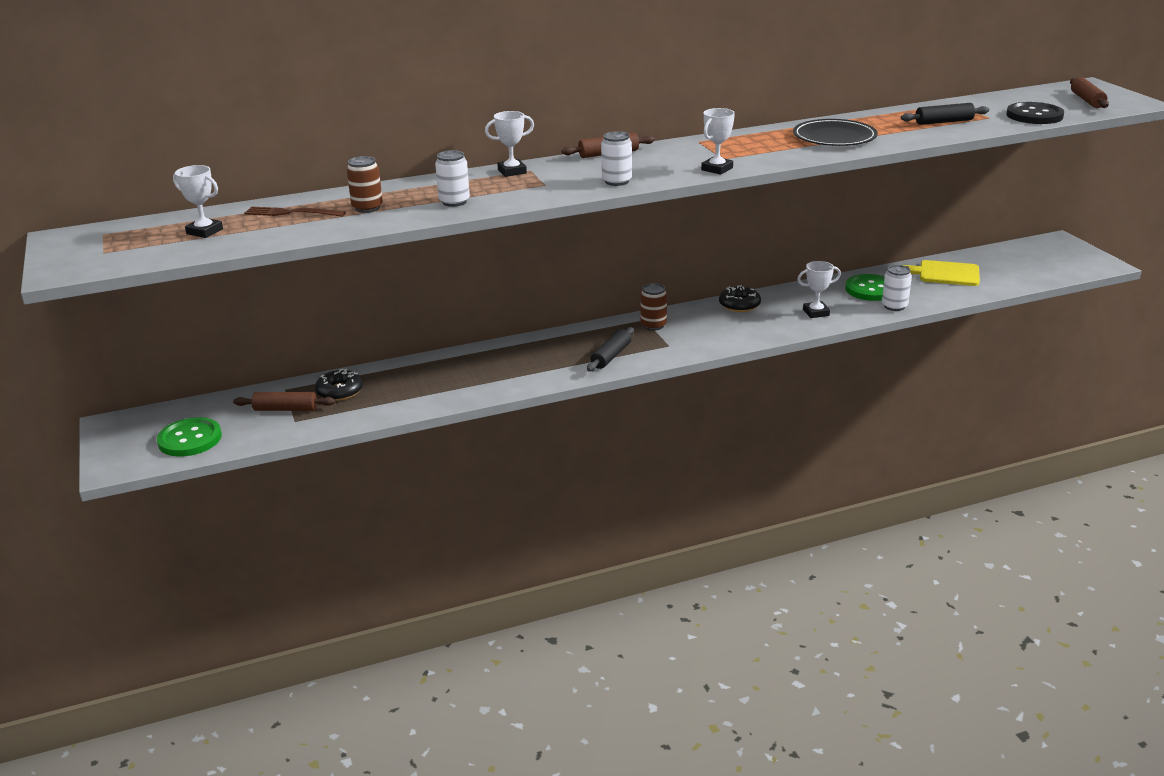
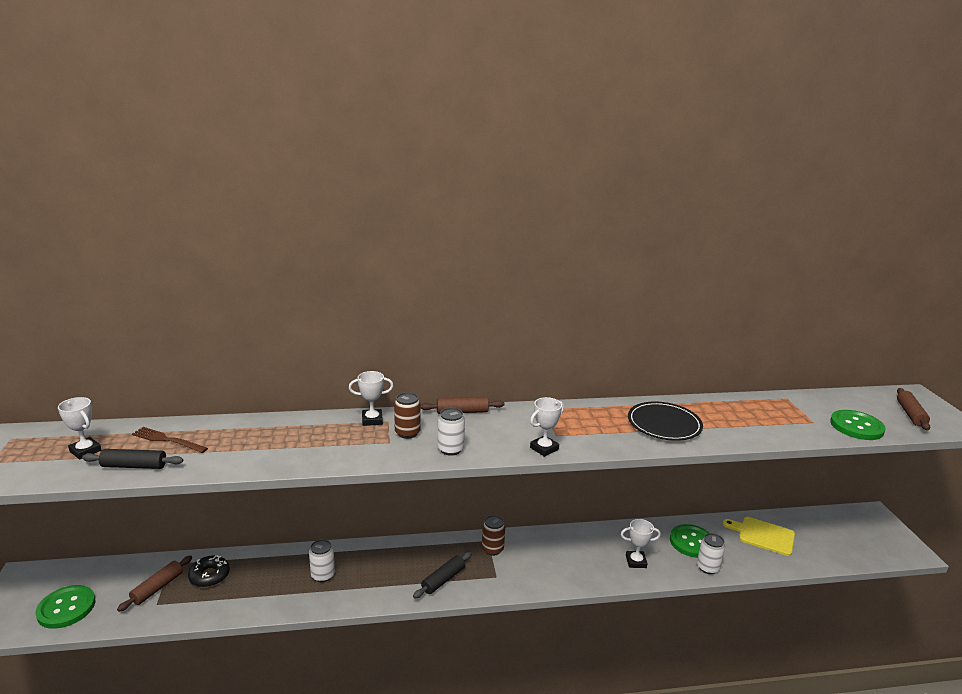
camera: 10 degrees right, 5 degrees down
brown rolling pin [233,392,335,411] -> brown rolling pin turned 75 degrees counterclockwise [117,555,192,612]
brown can [347,156,383,213] -> brown can moved to [394,392,421,439]
white can [435,150,470,207] -> white can moved to [309,539,335,582]
black donut [719,285,761,312] -> none
black rolling pin [901,103,989,125] -> black rolling pin moved to [82,449,183,469]
black button [1006,102,1064,124] -> green button [830,410,886,440]

